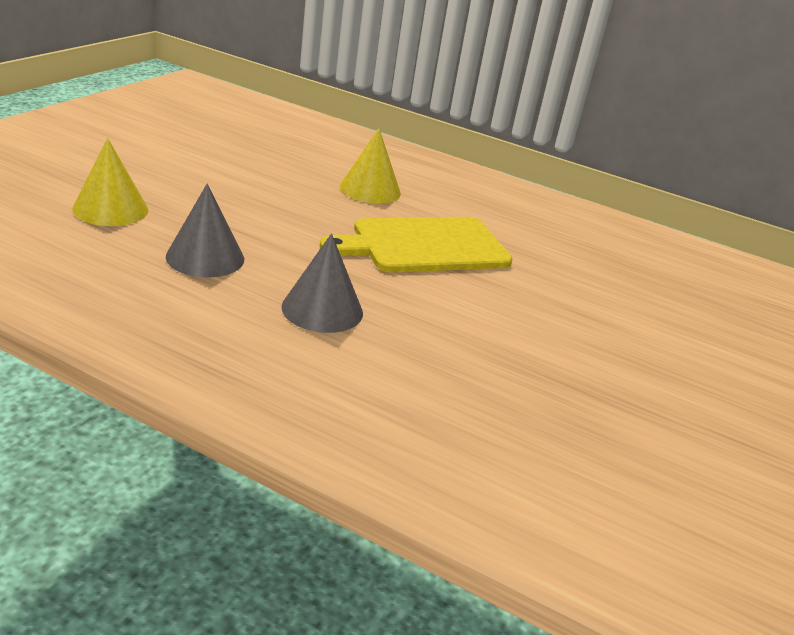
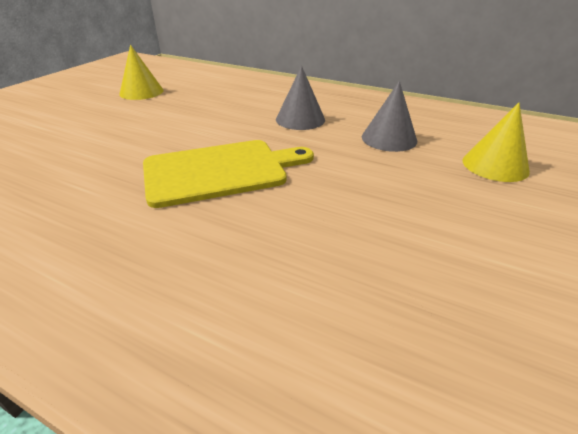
camera: 175 degrees left, 5 degrees up
yellow cone [340,128,401,204] -> yellow cone moved to [119,45,164,100]

